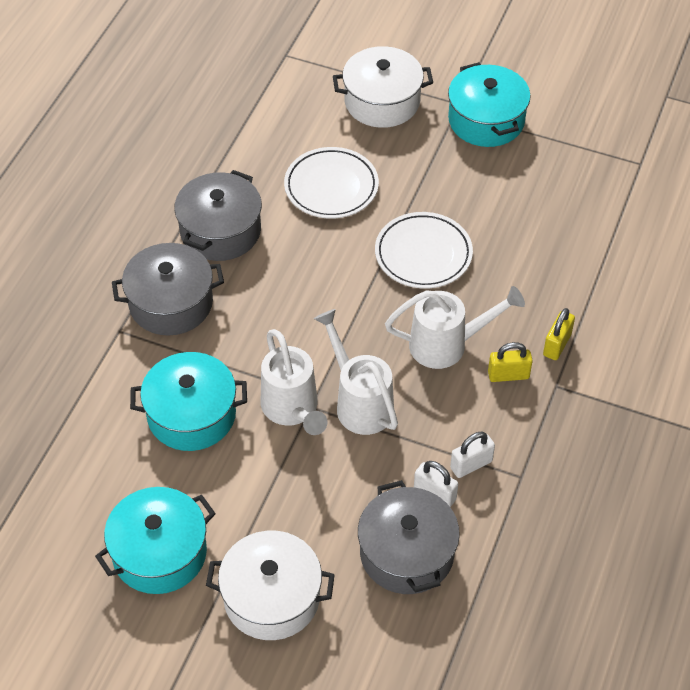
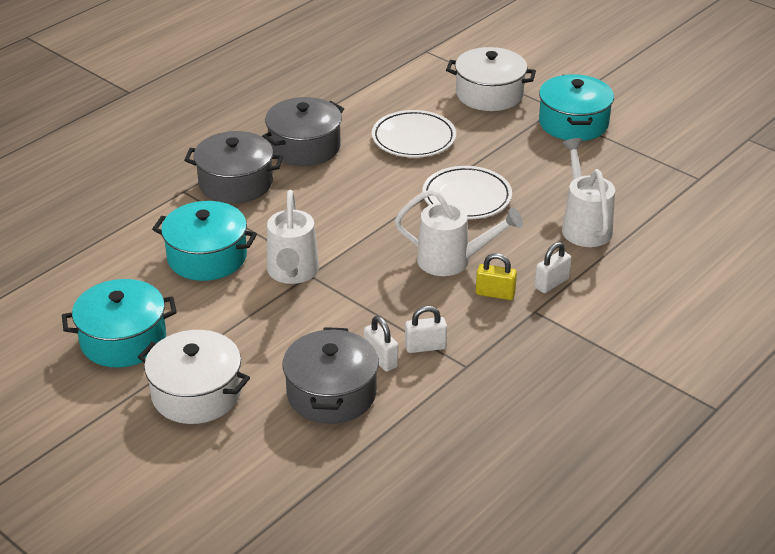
camera: 20 degrees right, 15 degrees down
white watering can [314,309,398,435] -> white watering can moved to [562,138,615,247]
yellow padlock [543,308,575,360] -> white padlock [535,242,571,293]

